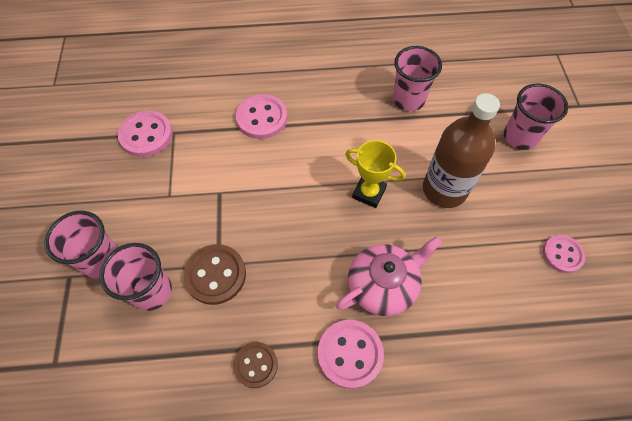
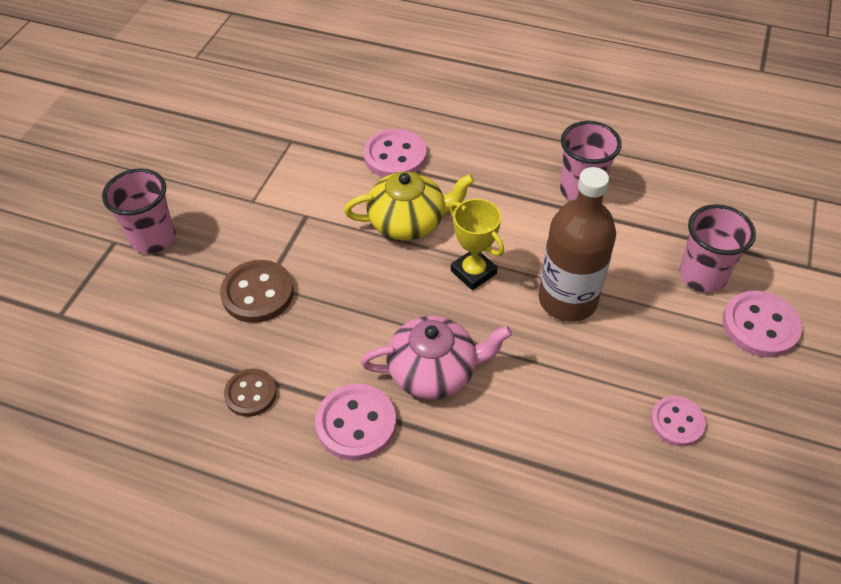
camera: 25 degrees right, 10 degrees down
pink cup [100,243,172,311] -> none
pink button [118,110,173,157] -> pink button moved to [722,291,803,357]
none -> yellow teapot [344,171,475,240]

